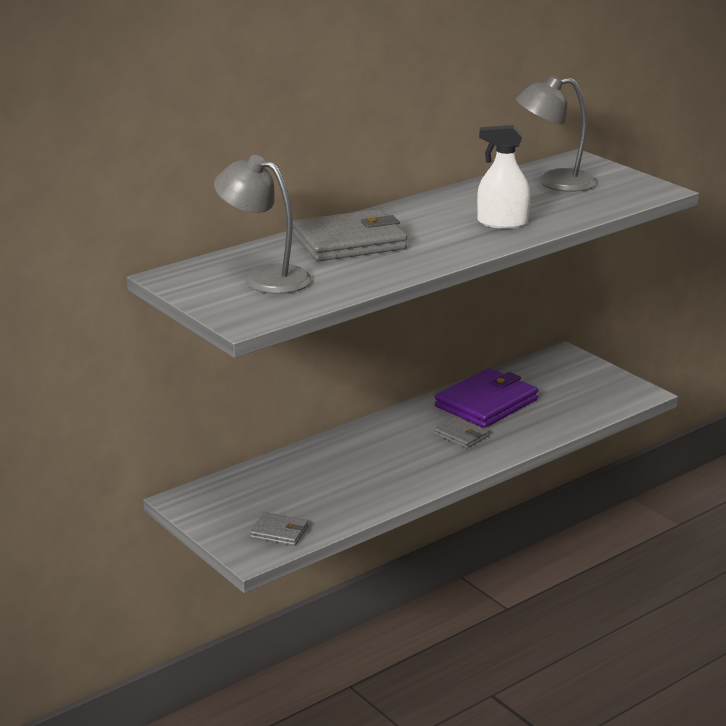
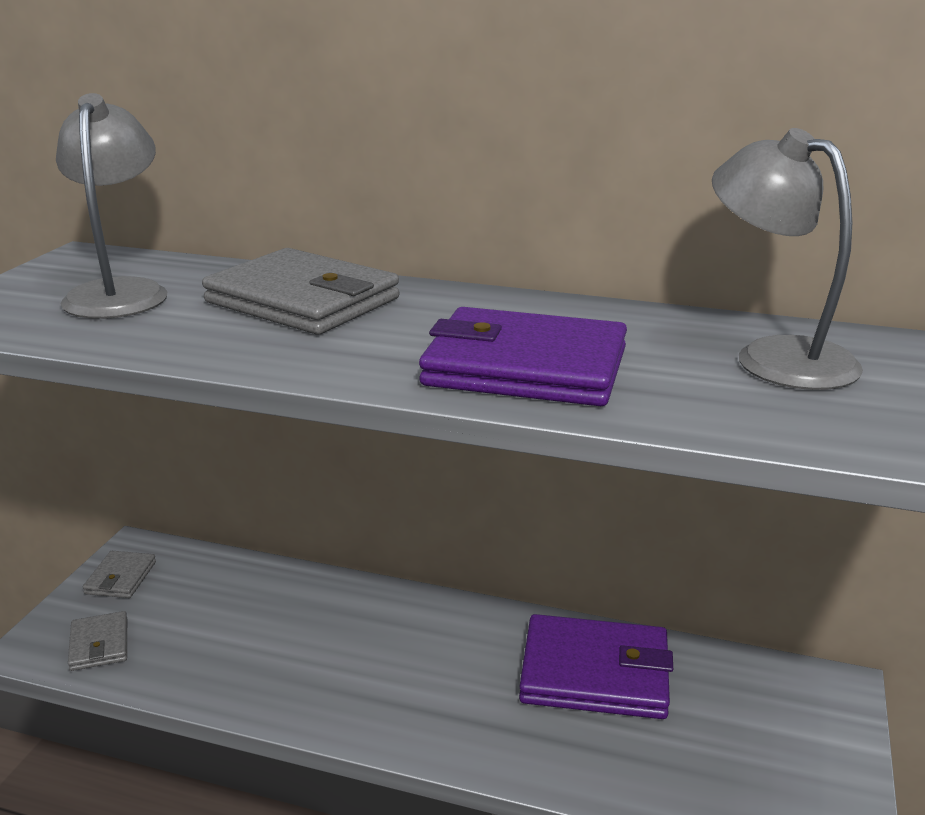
camera: 55 degrees right, 0 degrees up
grey wallet [434,417,489,448] -> grey wallet moved to [83,551,156,598]
white spray bottle [477,125,530,229] -> purple wallet [419,307,627,406]

